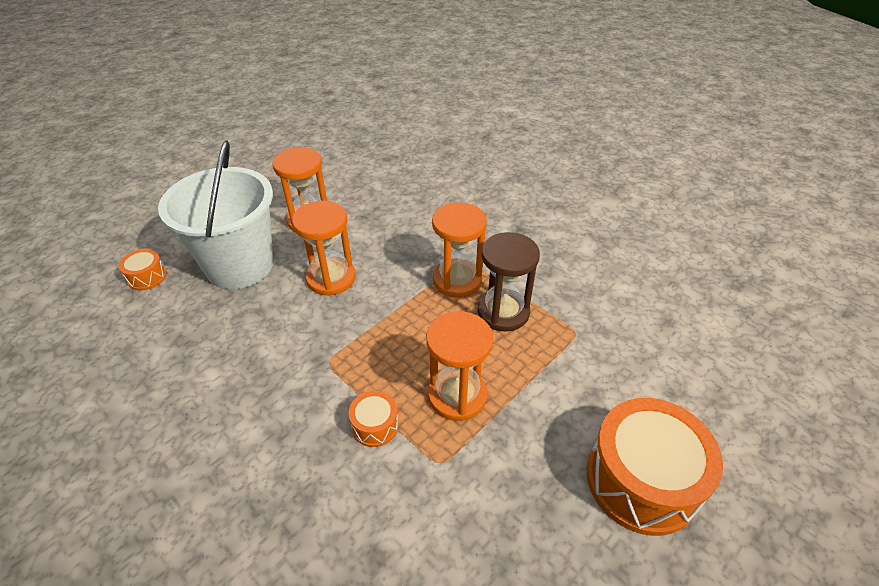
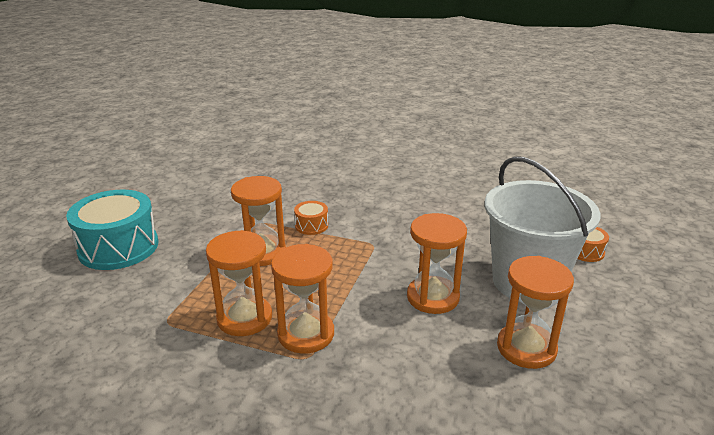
camera: 155 degrees right, 15 degrees down
brown hourglass [477,232,540,332] -> orange hourglass [206,230,272,336]
orange drum [587,398,723,536] -> turquoise drum [66,190,158,270]

